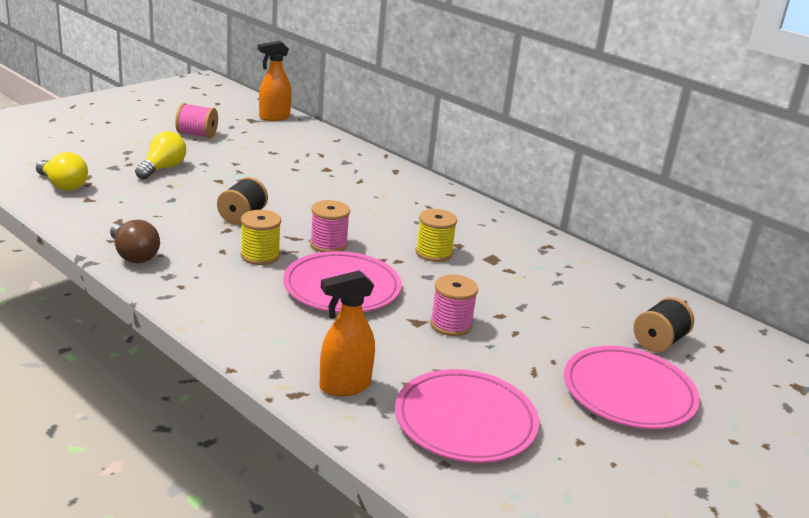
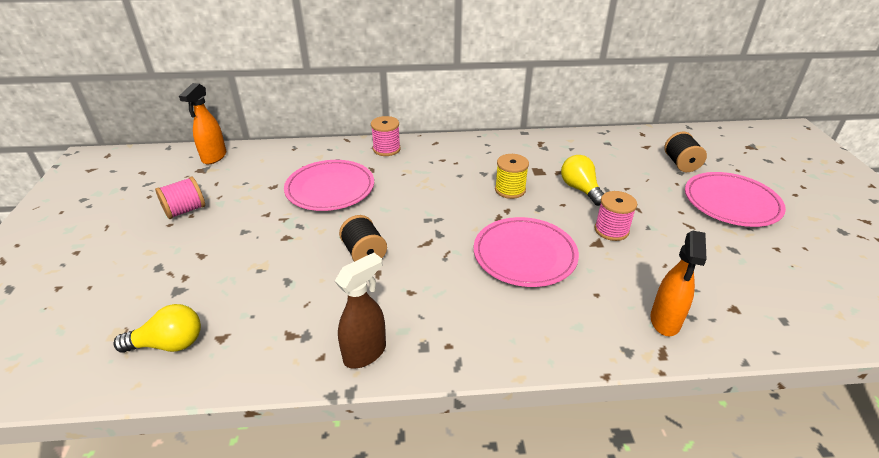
camera: 45 degrees left, 10 degrees up
brown light bulb [110,220,160,263] -> brown spray bottle [335,253,386,369]
yellow light bulb [135,131,186,180] -> yellow light bulb moved to [561,155,604,206]
yellow spool [240,210,281,265] -> none
pink spool [310,200,350,252] -> pink spool moved to [371,116,401,156]
pink plate [395,369,539,463] -> pink plate moved to [284,160,374,211]

